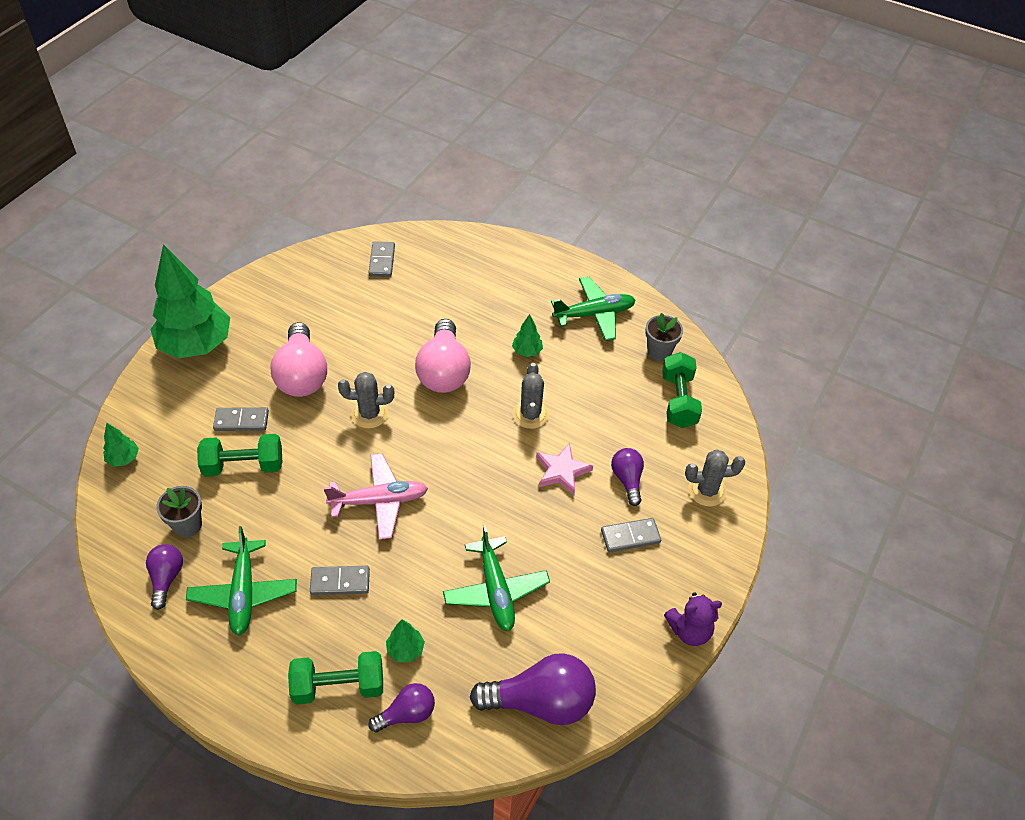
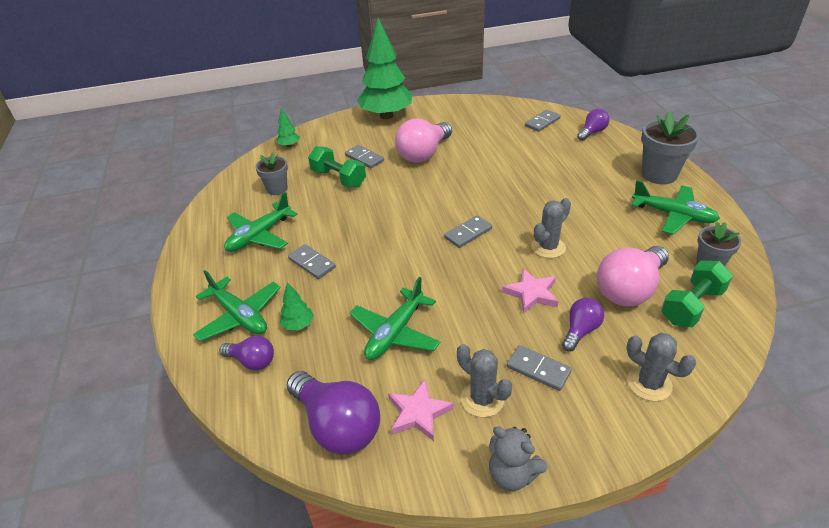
camera: 50 degrees right, 10 degrees down
purple light bulb [146,544,183,610] -> purple light bulb moved to [577,109,609,141]
green dumbbell [288,651,383,705] -> green plane [193,270,281,341]
pink plane [323,453,428,540] -> none
grey cactus [338,372,394,429] -> grey cactus moved to [457,344,512,417]
pink light bulb [415,319,471,393] -> pink light bulb moved to [597,246,669,306]
green tree [512,314,543,357] -> none
purple teddy bear [664,593,722,646] -> grey teddy bear [489,426,547,491]
none -> pink star [388,379,454,441]
none -> grey domino [444,215,492,248]
none -> grey flower pot [641,111,700,185]

